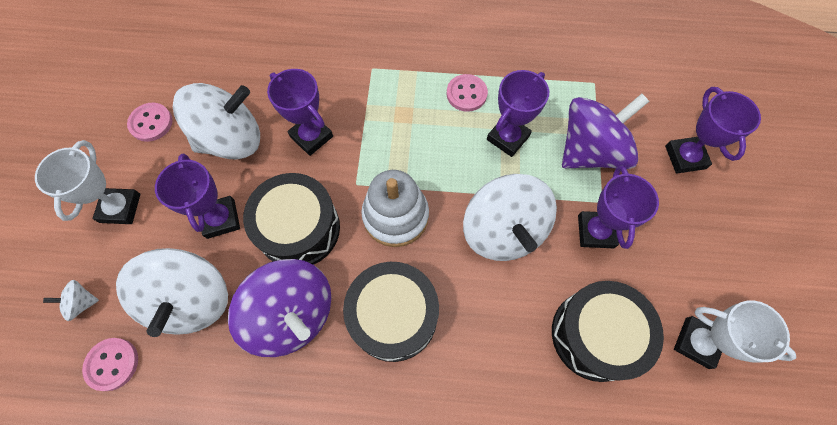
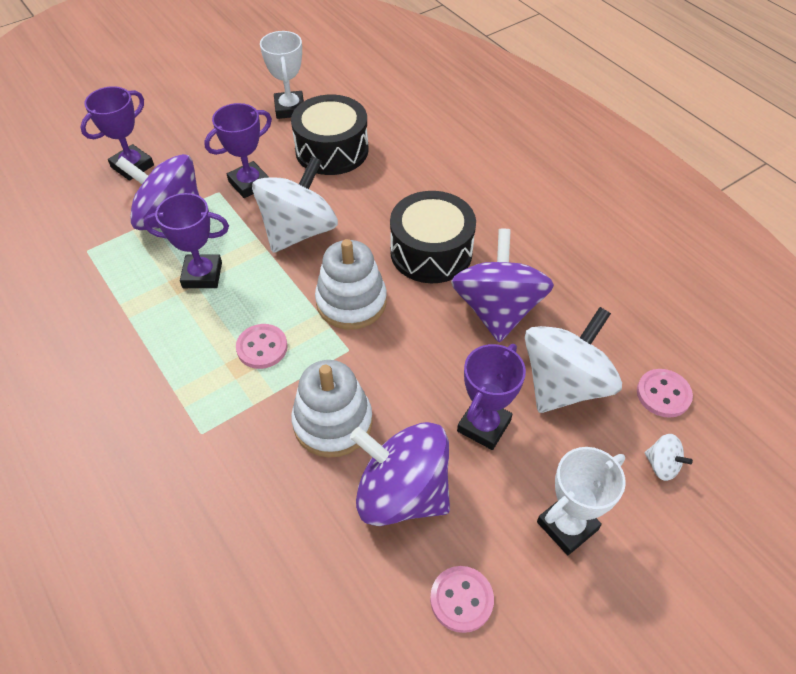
camera: 130 degrees left, 15 degrees down
white spinning top [173,83,260,159] -> purple spinning top [350,422,450,526]
black drum [243,173,340,265] -> none
purple trophy [267,69,333,156] -> white stacking toy [291,360,373,458]
pink button [447,74,488,112] -> pink button moved to [236,324,288,369]

